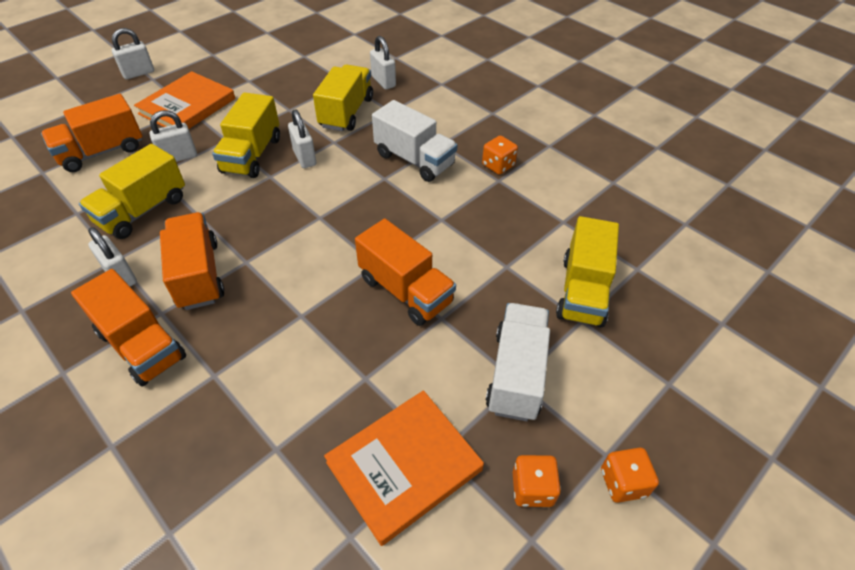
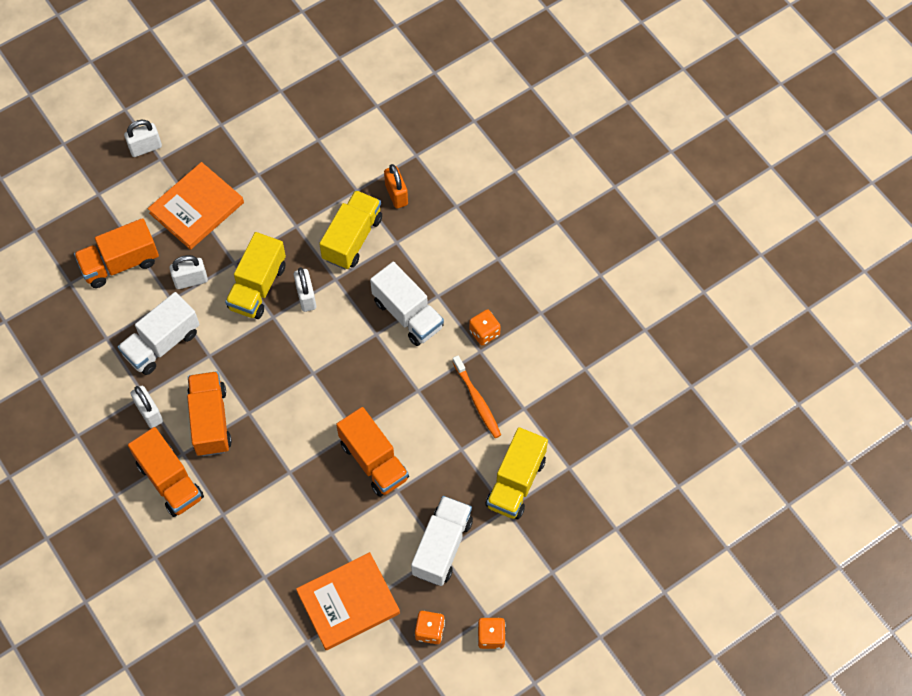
camera: 10 degrees right, 15 degrees up
yellow truck [79,144,185,239] -> white truck [118,292,200,375]
white padlock [370,36,396,90] -> orange padlock [384,164,408,209]
none -> orange toothbrush [453,356,501,438]

